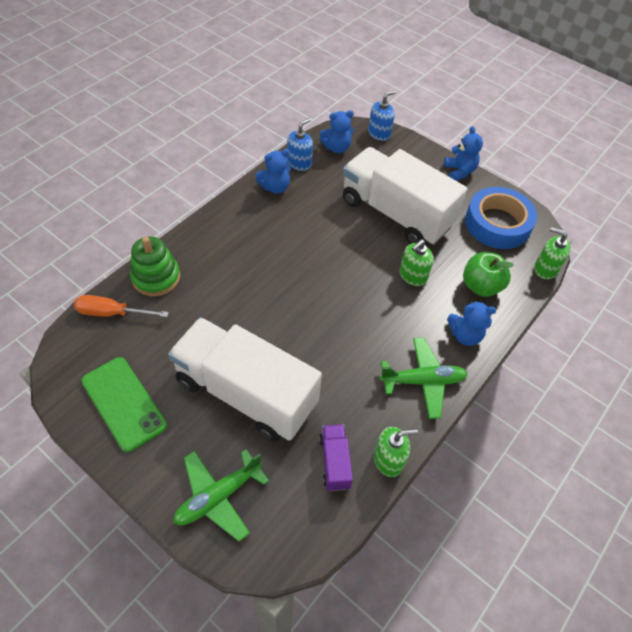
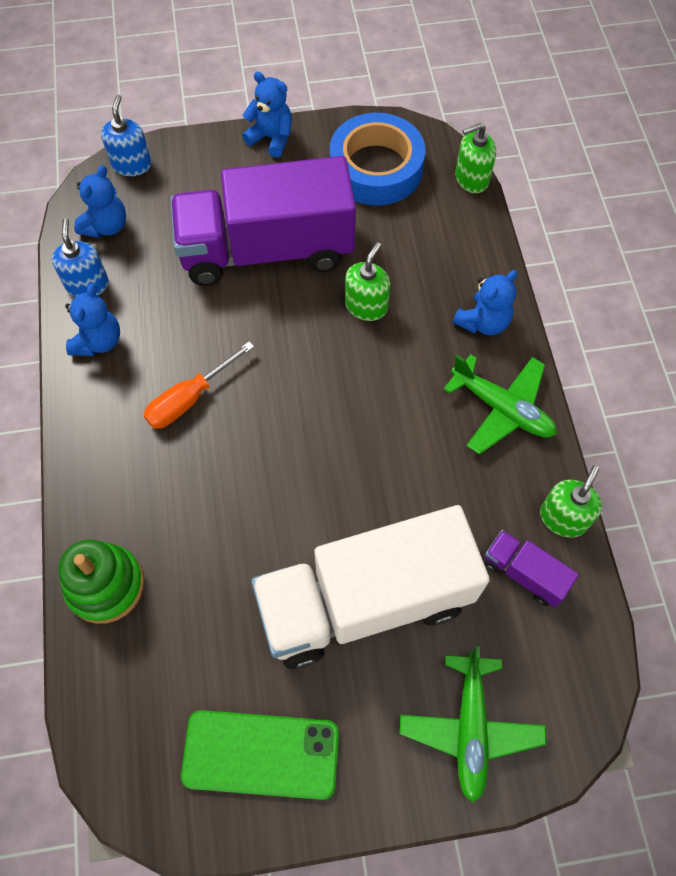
camera: 45 degrees left, 10 degrees up
orange screwdriver [74,295,169,317] -> orange screwdriver moved to [144,342,254,429]
white truck [343,147,467,245] -> purple truck [170,156,356,286]
green plane [379,338,468,419] -> green plane turned 90 degrees clockwise [443,354,556,455]
green soap dispenser [400,239,434,286] -> green soap dispenser turned 150 degrees counterclockwise [345,242,390,321]
green apple [463,252,514,297] -> none

